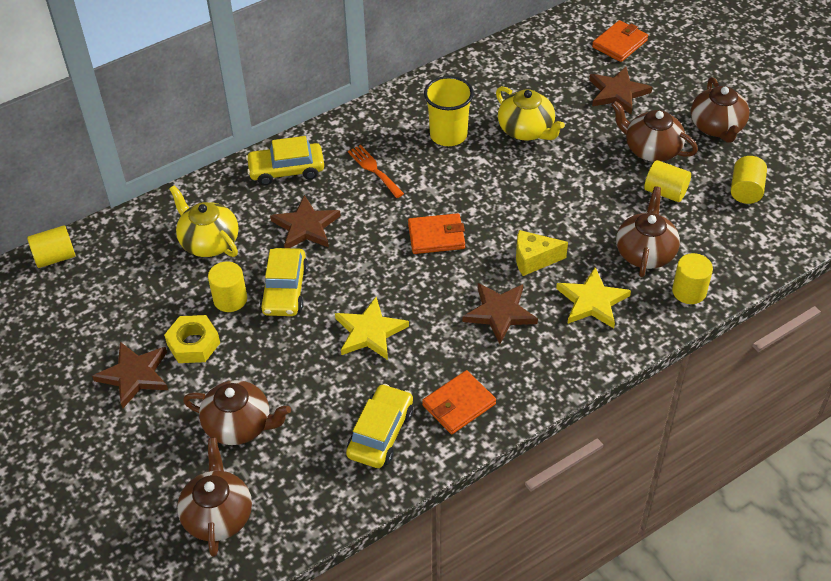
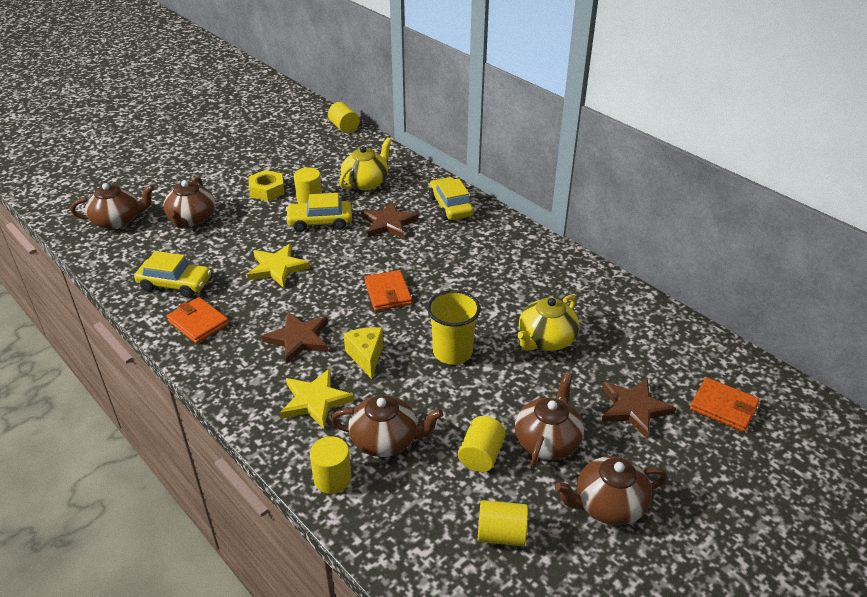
camera: 80 degrees right, 10 degrees down
brown star [92,342,168,408] -> none
orange fork [348,145,404,198] -> none
yellow cup [424,76,474,146] -> yellow cup moved to [427,290,481,365]

